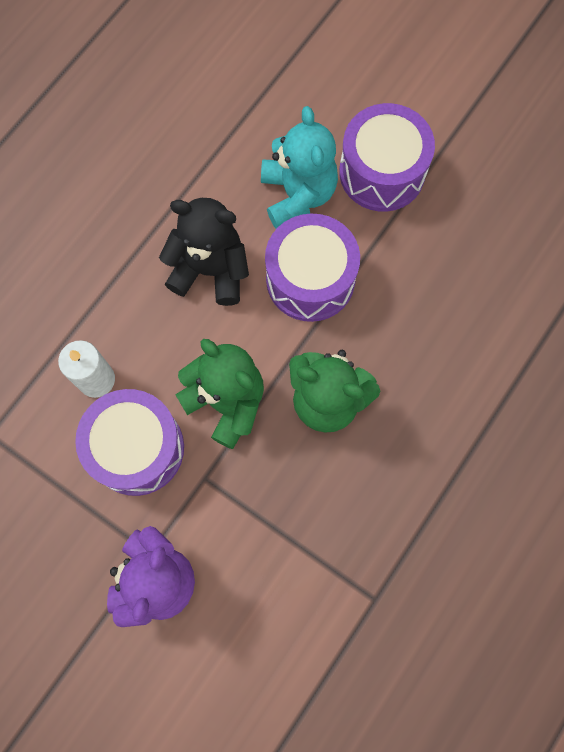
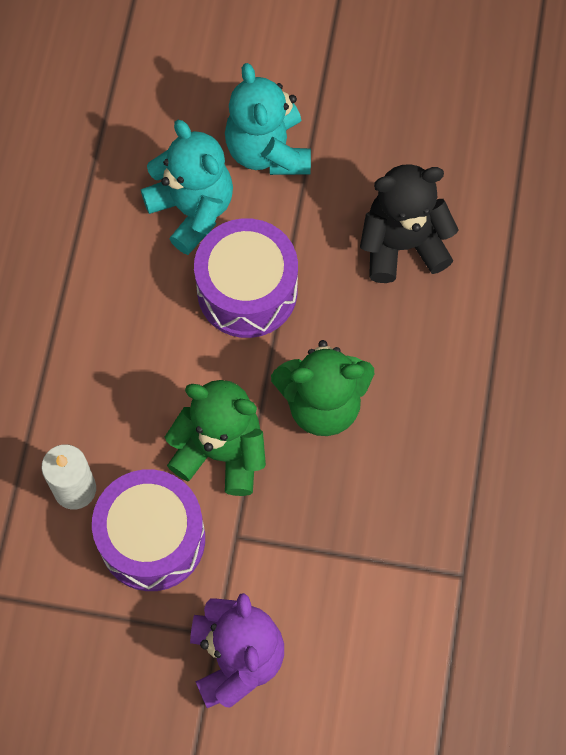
camera: 25 degrees left, 5 degrees down
black teddy bear [159,198,249,306] -> black teddy bear moved to [360,164,459,283]
purple drum [339,103,435,212] -> turquoise teddy bear [225,63,311,175]

